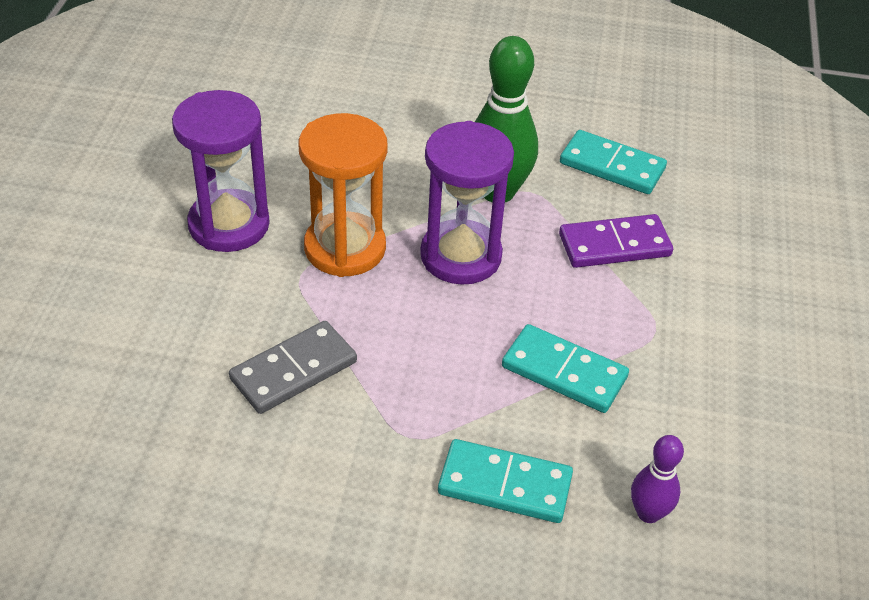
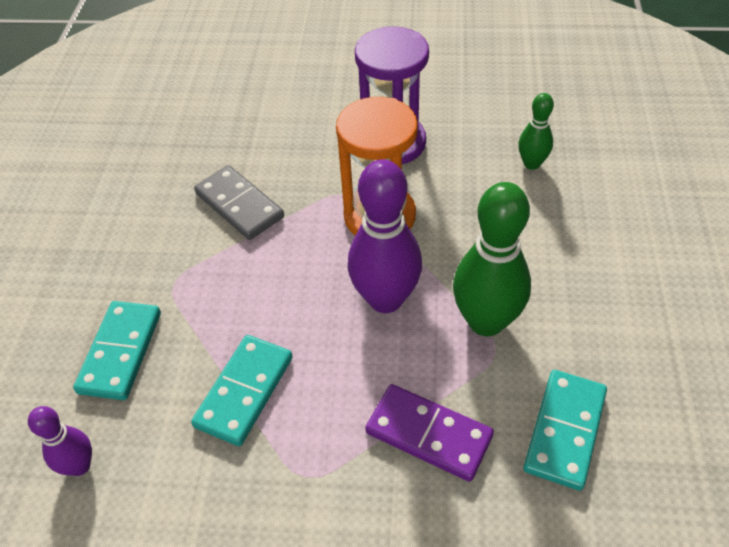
camera: 90 degrees right, 5 degrees up
purple hourglass [420,121,514,285] -> purple bowling pin [348,159,422,313]
purple domino [559,214,673,268] -> purple domino turned 45 degrees counterclockwise [365,384,494,482]
none -> green bowling pin [518,93,554,170]

